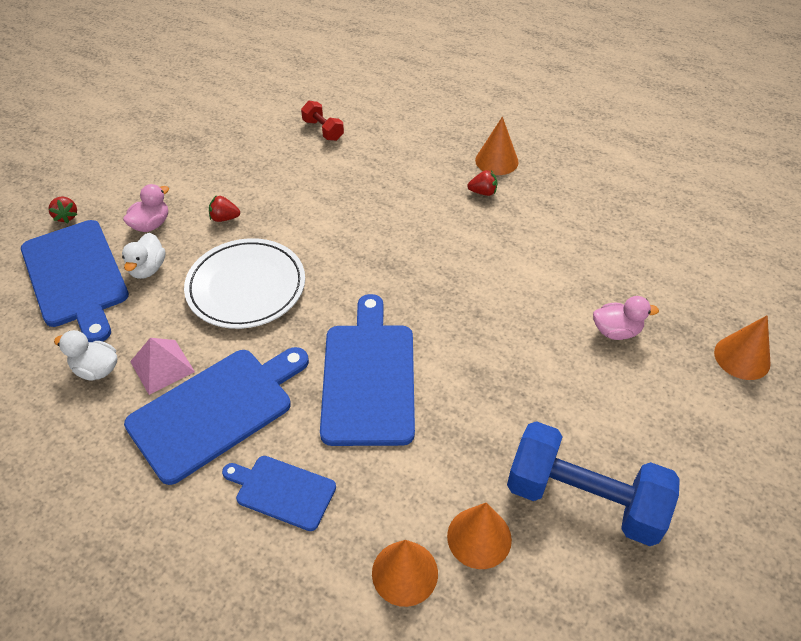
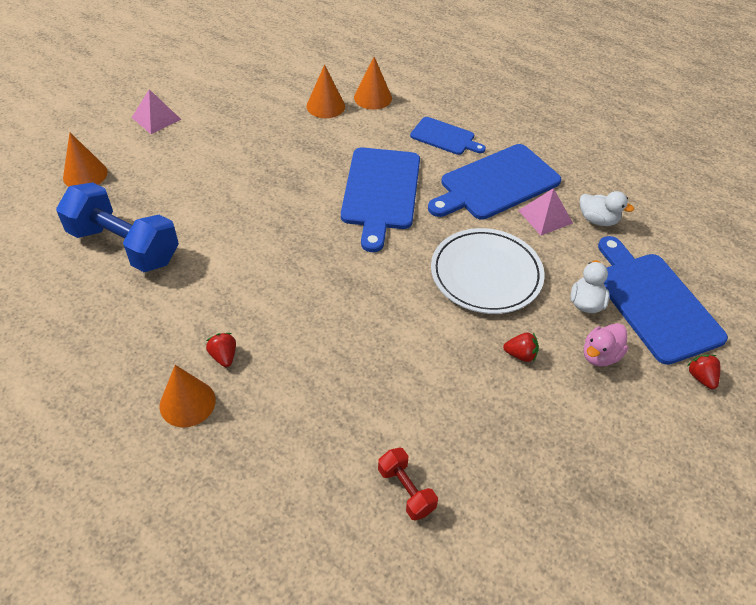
camera: 175 degrees left, 0 degrees up
red strawberry [467,170,497,196] -> red strawberry turned 60 degrees clockwise [206,333,236,367]
blue dumbbell [507,421,680,546] -> blue dumbbell moved to [56,183,179,272]
pink duck [593,296,659,340] -> none
none -> pink pyramid [132,89,181,134]

